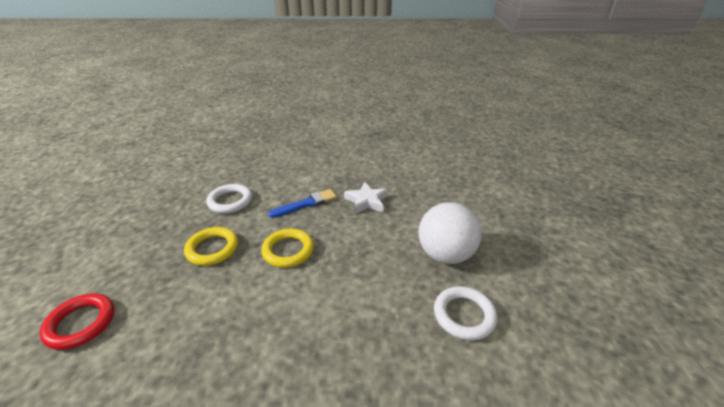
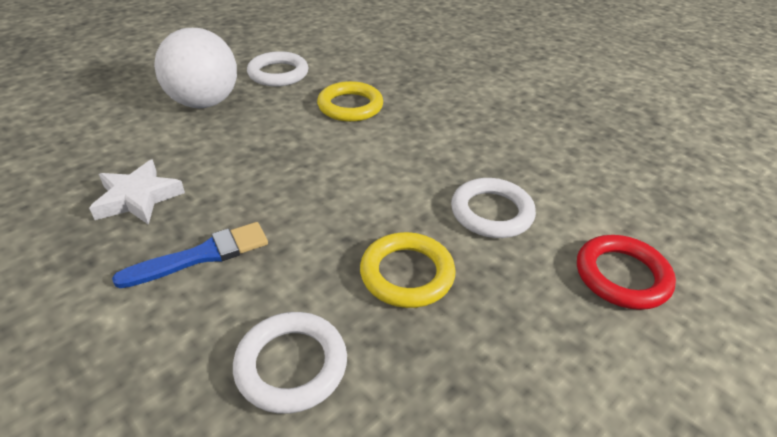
camera: 135 degrees left, 5 degrees up
yellow ring [261,229,314,268] -> yellow ring moved to [317,81,383,122]
blue brush [268,189,337,218] -> blue brush turned 135 degrees clockwise [112,222,268,288]
none -> white ring [451,178,536,238]

